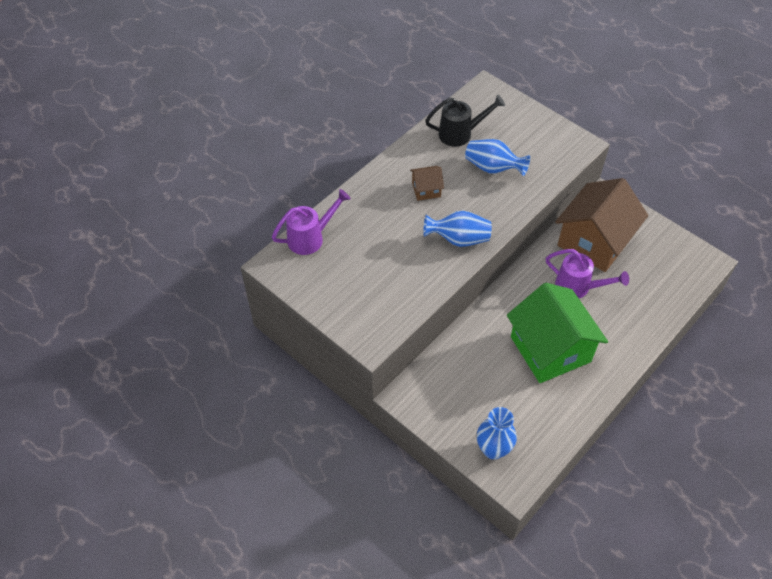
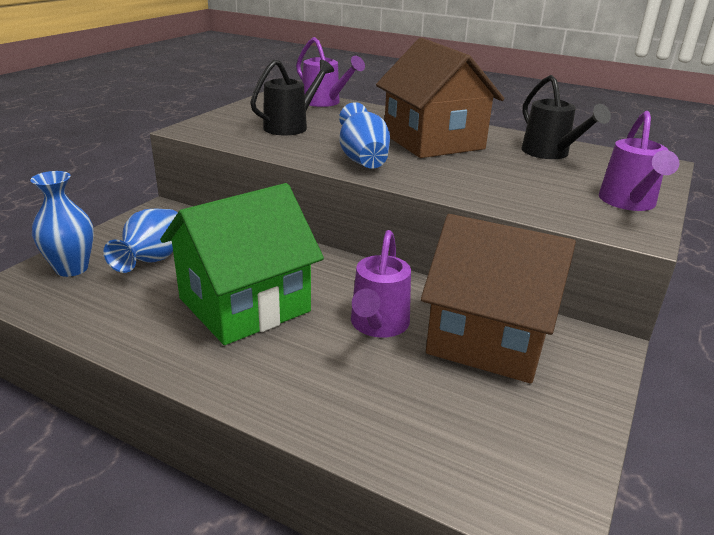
camera: 75 degrees right, 25 degrees down
brown house [410,166,444,201] -> brown house [376,38,504,158], size x2.32
blue vase [465,139,530,176] -> blue vase moved to [104,209,178,273]
none -> black watering can [250,60,334,135]
none -> purple watering can [599,111,679,211]

